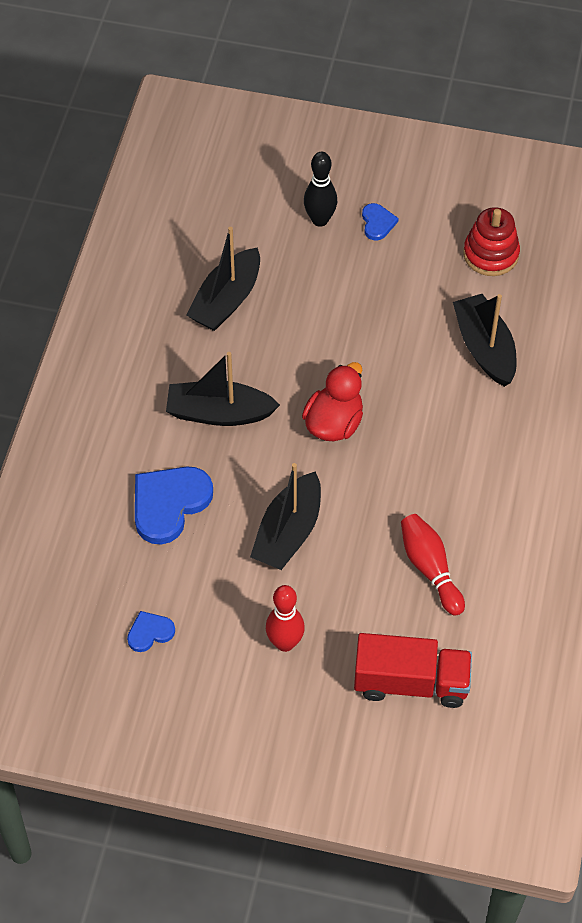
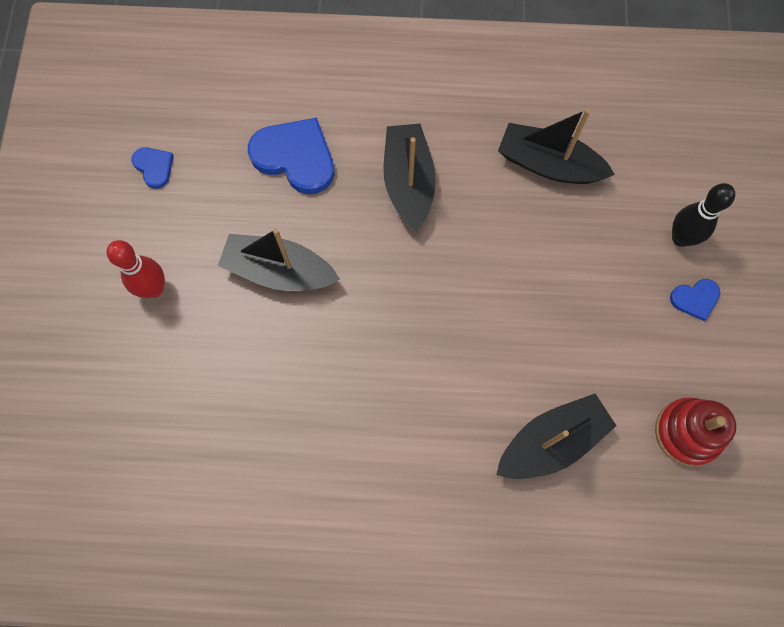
camera: 80 degrees right, 15 degrees up
red duck [302,362,363,441] -> none
red truck [354,633,472,708] -> none
red bowling pin [401,514,465,616] -> none

